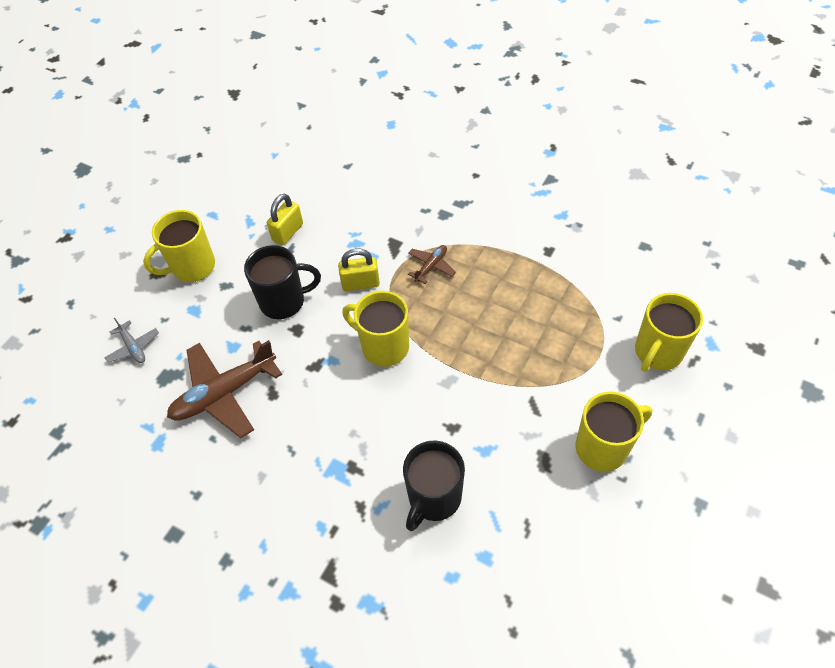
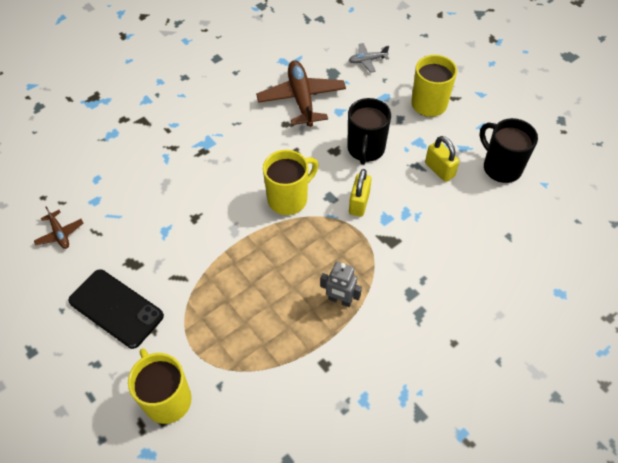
camera: 110 degrees right, 0 degrees up
black mug [403,440,465,531] -> black mug moved to [480,118,538,183]
brown plane [408,245,456,284] -> brown plane moved to [34,207,84,249]
yellow mug [576,392,652,472] -> black phone [68,269,164,349]
none -> grey robot [320,262,362,307]

